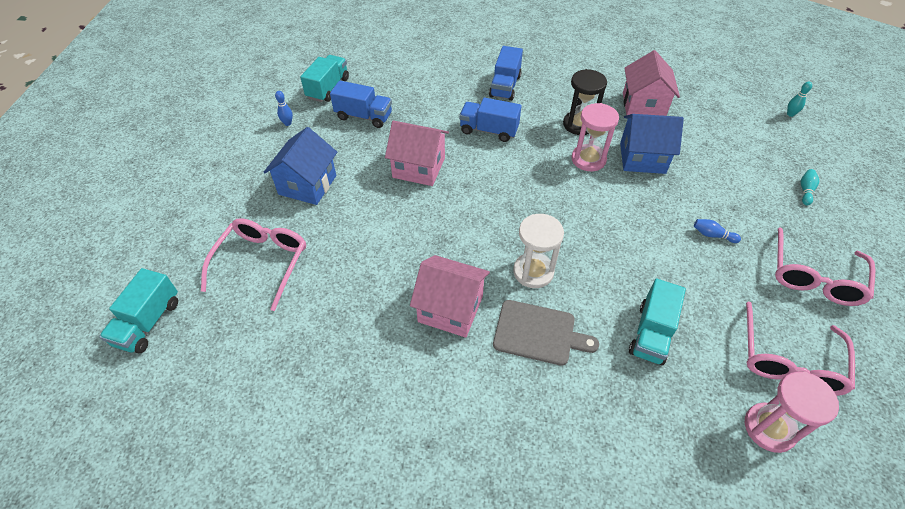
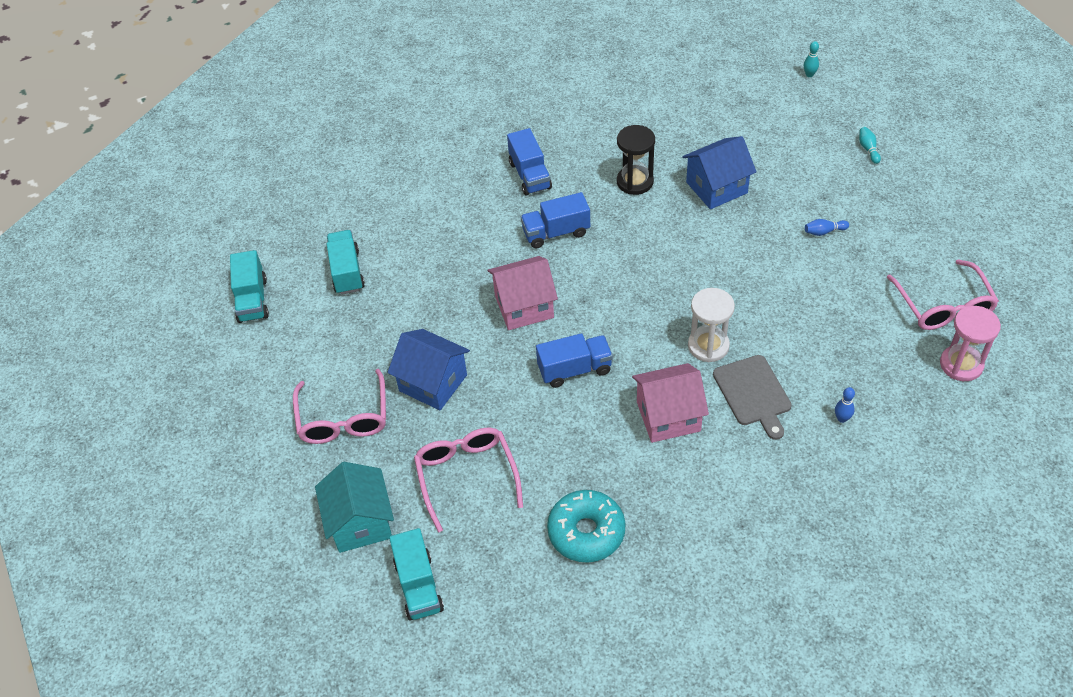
camera: 30 degrees left, 0 degrees up
blue house [264,127,337,205] -> blue house turned 45 degrees counterclockwise [387,329,470,410]
blue bowling pin [275,91,293,126] -> blue bowling pin moved to [835,387,855,423]
blue truck [330,81,392,128] -> blue truck moved to [536,333,613,388]
grey cutting board [493,300,599,366] -> grey cutting board turned 90 degrees clockwise [713,355,792,440]
pink hourglass [571,103,619,171] -> none
pink house [623,50,680,116] -> none
turquoise truck [629,279,686,366] -> turquoise truck moved to [230,250,269,323]
pink glasses [775,228,875,306] -> pink glasses moved to [293,369,386,444]
none -> turquoise house [315,462,394,553]
none -> turquoise donut [547,490,625,562]

